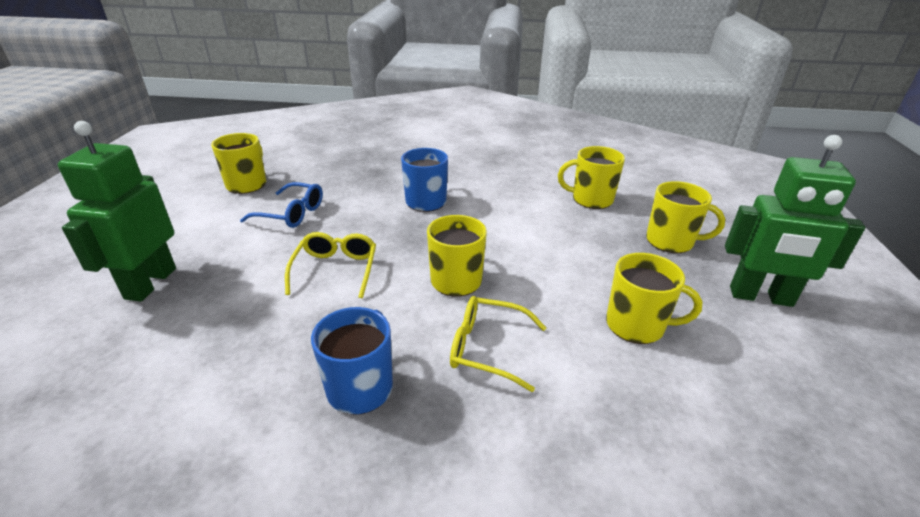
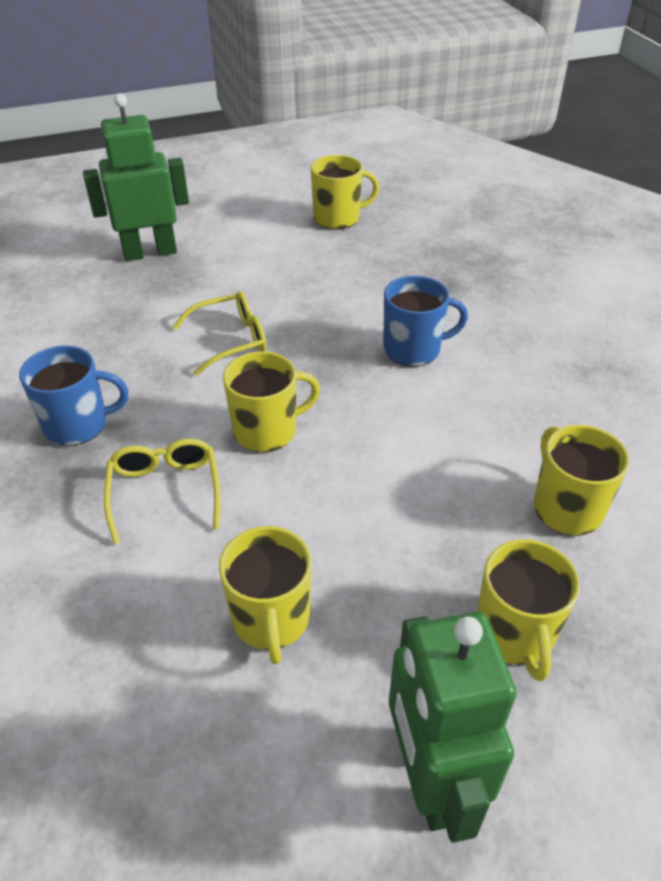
camera: 65 degrees right, 10 degrees up
blue glasses [240,182,323,228] -> none

